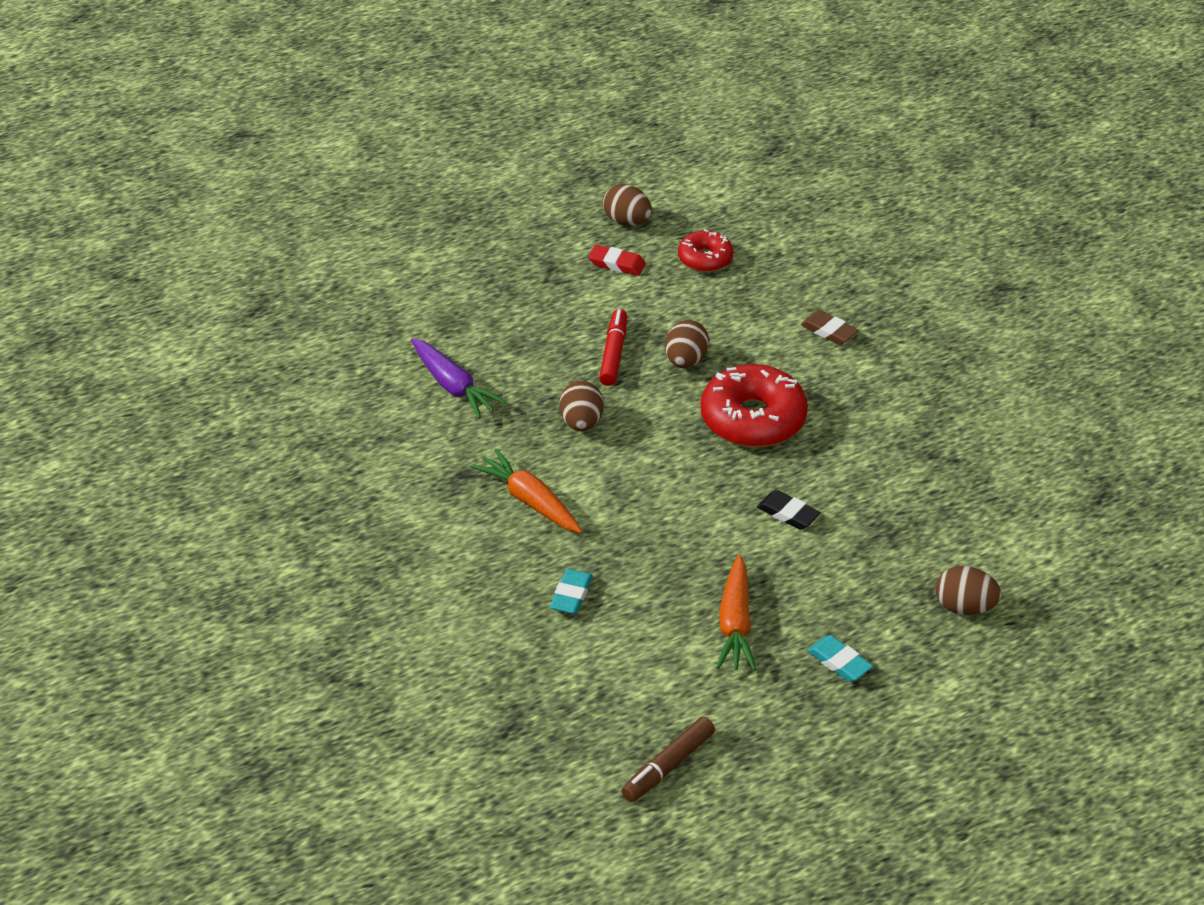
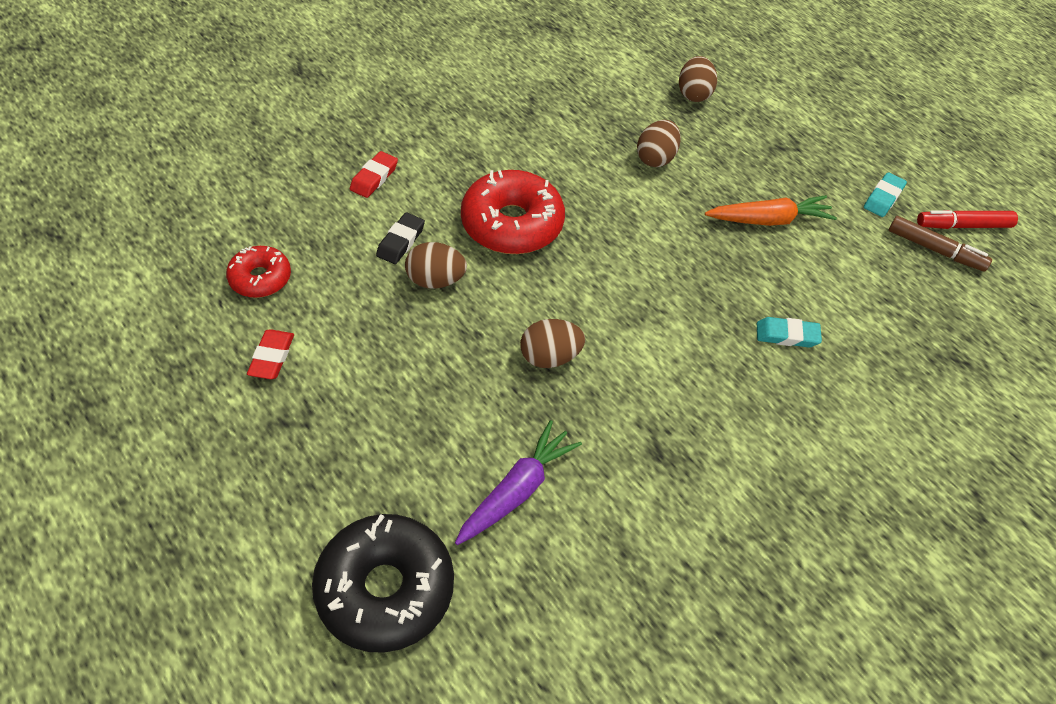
camera: 105 degrees left, 10 degrees up
orange carrot [471,449,582,533] -> none
red marker [599,309,627,386] -> red marker moved to [917,210,1018,229]
brown egg [603,184,652,226] -> brown egg moved to [637,120,681,167]
black eraser [757,490,821,530] -> black eraser moved to [376,213,425,264]
brown eraser [801,310,859,345] -> red eraser [350,151,398,198]
turquoise eraser [807,635,873,682] -> turquoise eraser moved to [864,172,907,217]
none -> black donut [312,514,454,653]

